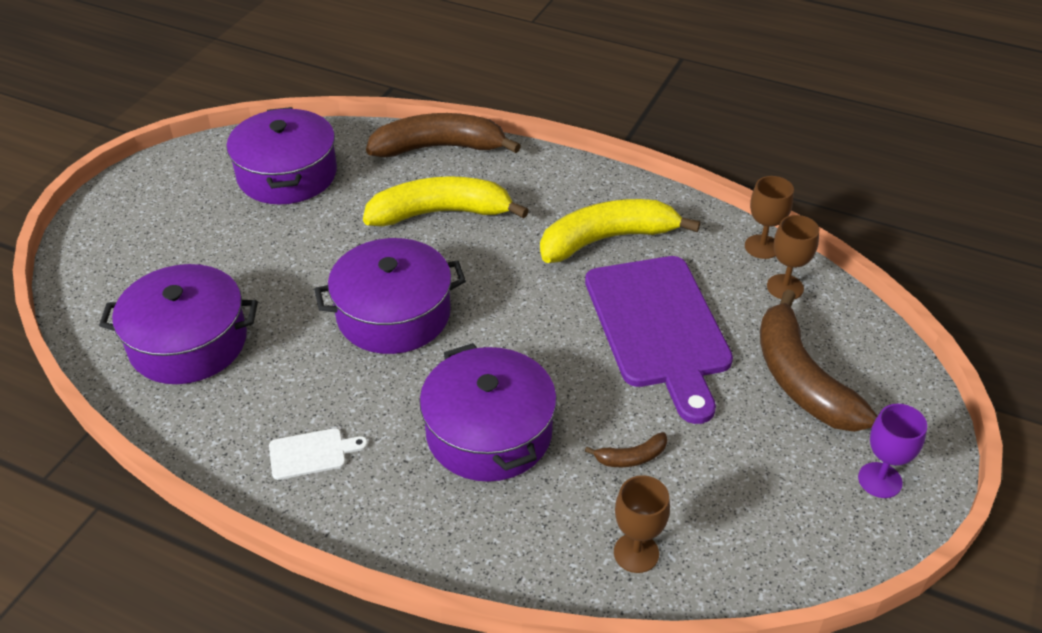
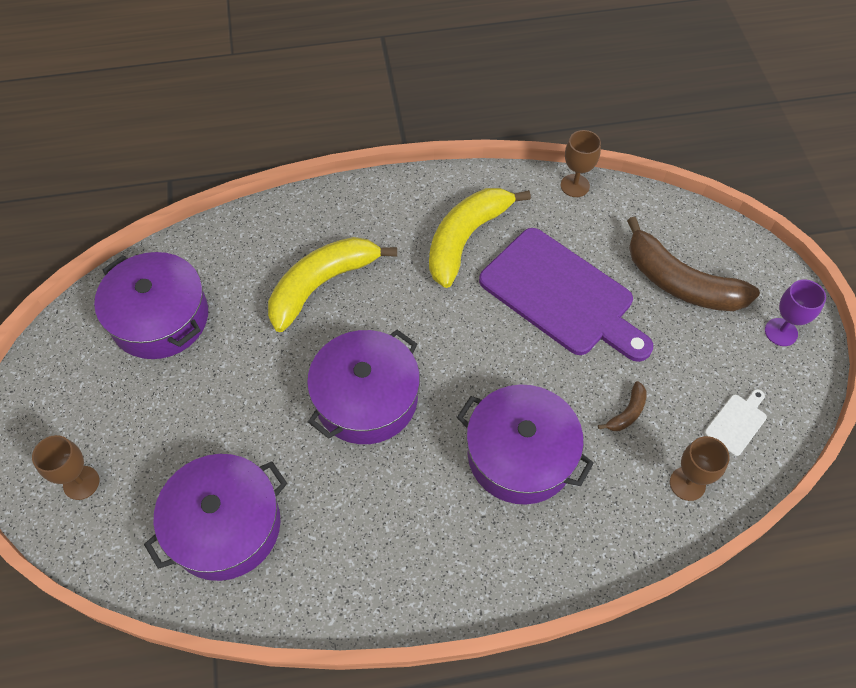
camera: 35 degrees left, 15 degrees up
white cutting board [269,428,368,480] -> white cutting board moved to [704,389,767,456]
brown banana [366,113,521,157] -> none
brown goblet [767,215,819,299] -> brown goblet moved to [32,435,99,500]

